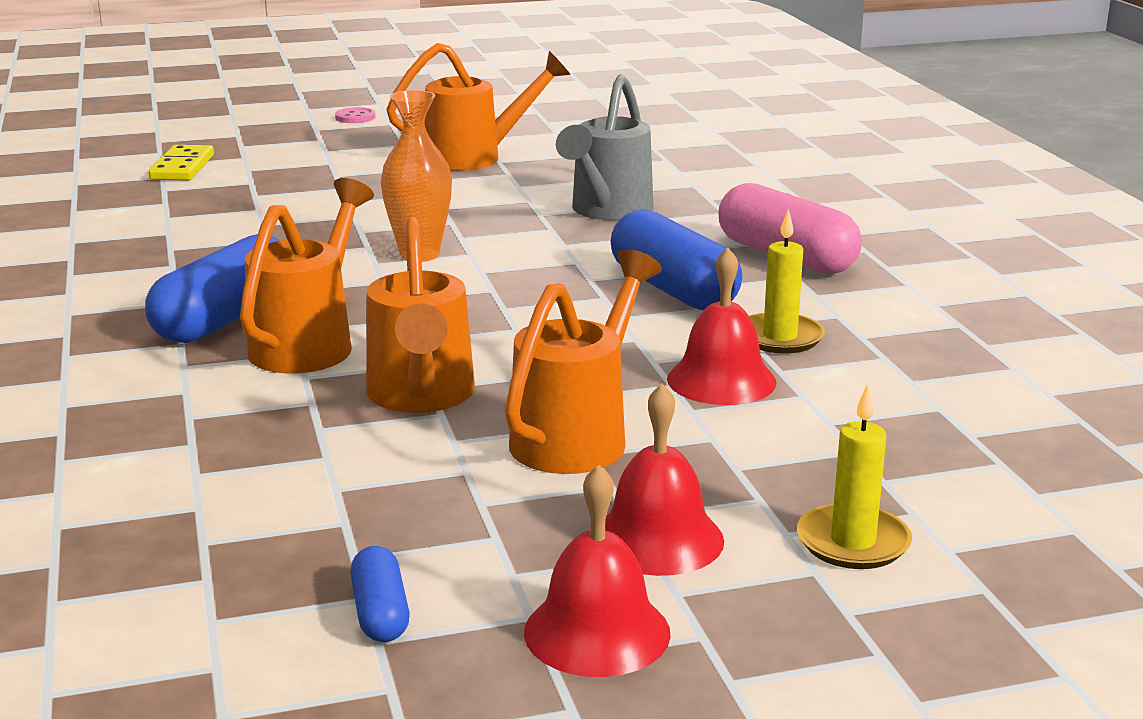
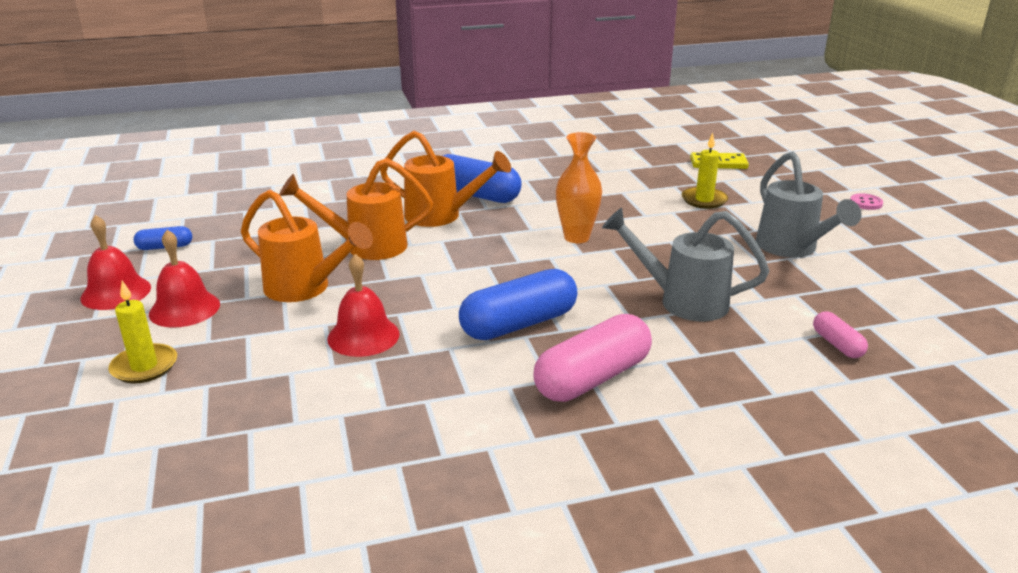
camera: 90 degrees right, 5 degrees up
orange watering can [386,43,571,171] -> grey watering can [756,151,862,258]
yellow candle [749,209,825,354] -> yellow candle moved to [682,133,728,209]
none -> pink capsule [813,311,868,358]

